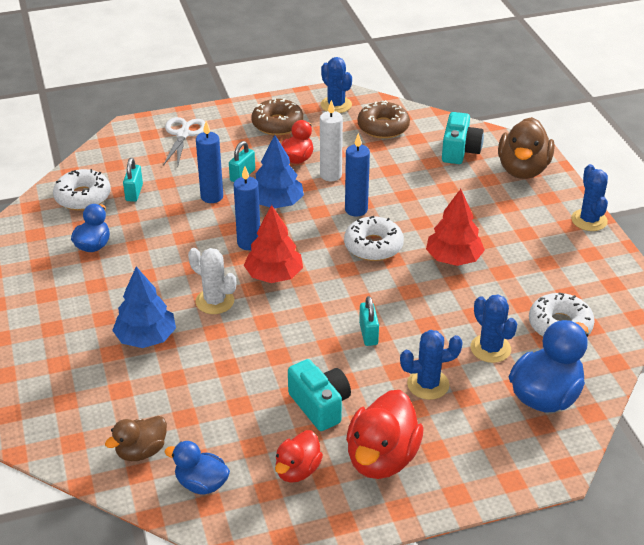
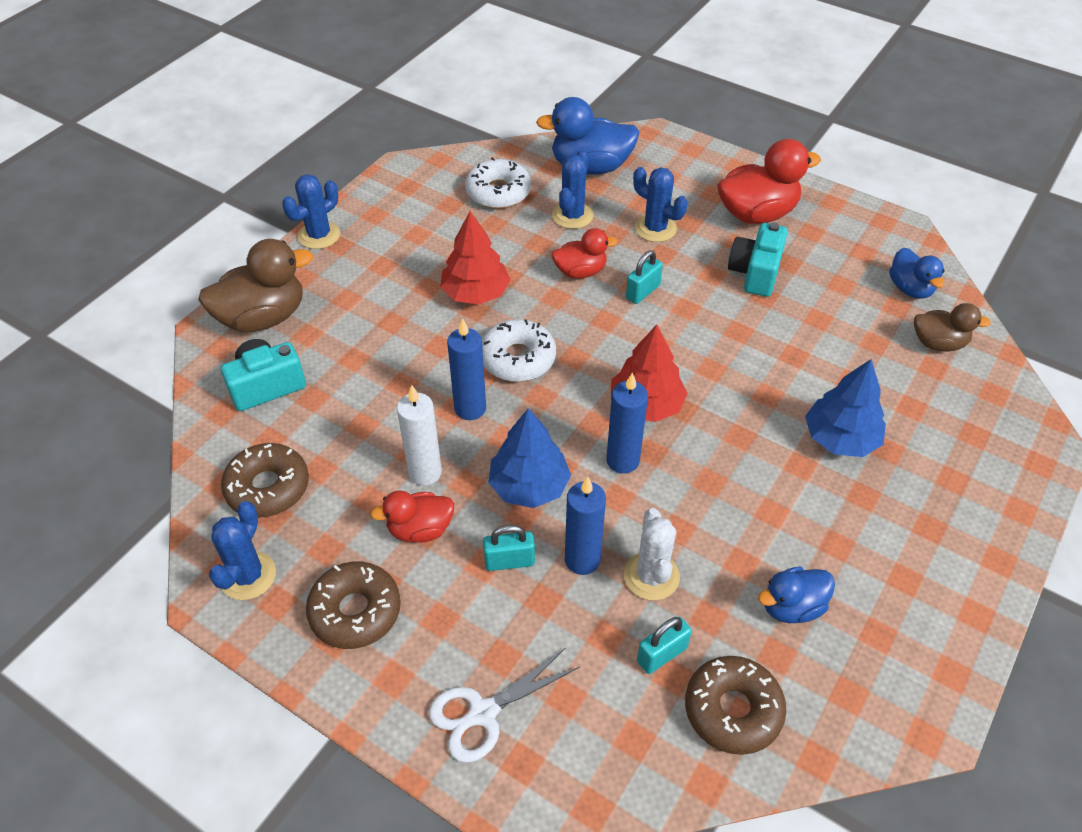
camera: 130 degrees left, 10 degrees up
white donut [53,169,111,211] -> brown donut [685,656,786,755]
white cactus [188,248,236,314] -> white cactus moved to [624,508,680,600]
red duck [275,430,323,483] -> red duck moved to [552,228,618,279]

